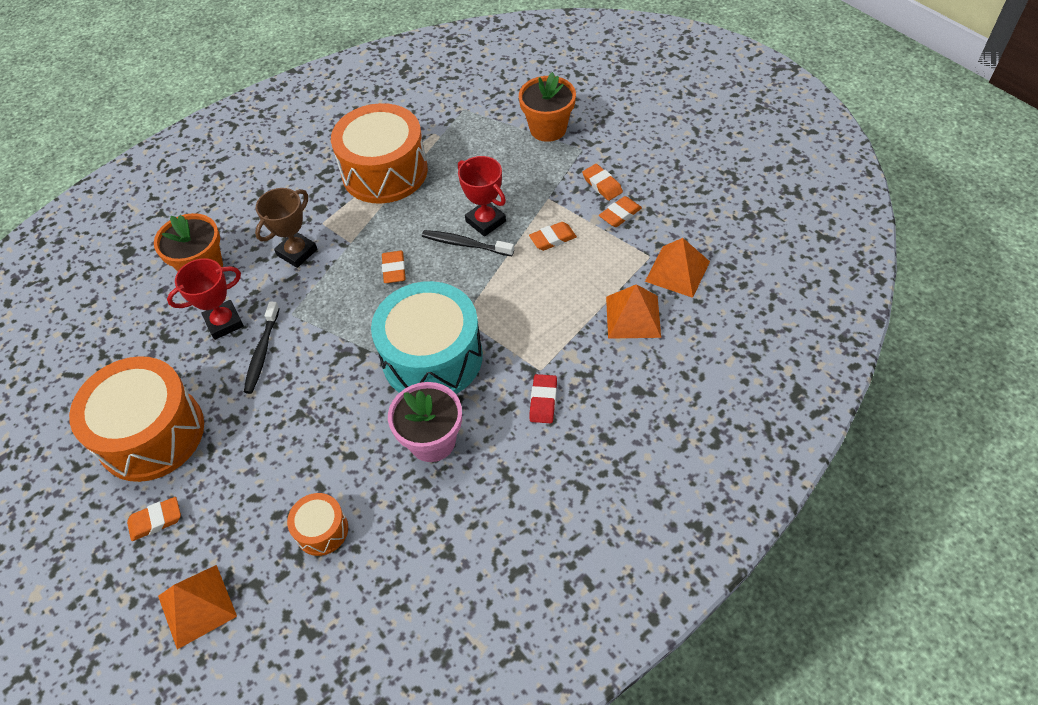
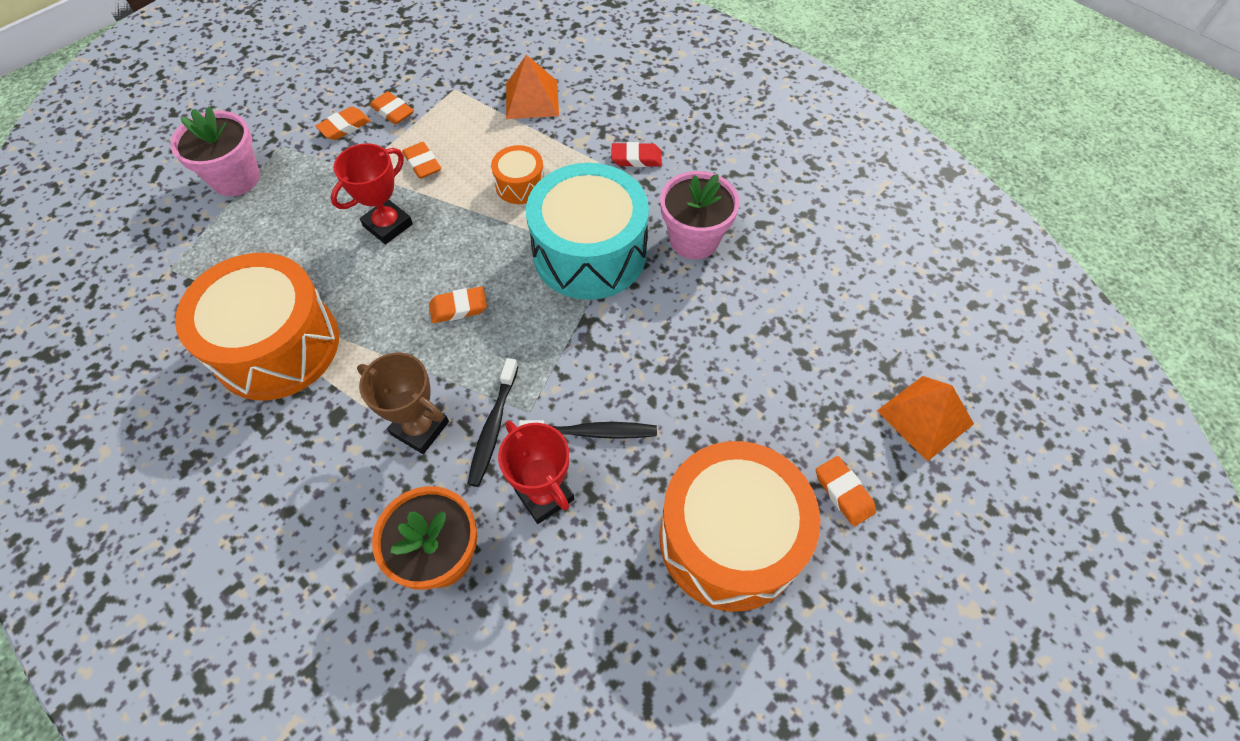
camera: 100 degrees left, 5 degrees up
orange drum [287,493,348,556] -> orange drum moved to [491,145,544,204]
black toothbrush [422,230,514,256] -> black toothbrush moved to [467,358,518,487]
orange flower pot [519,72,576,142] -> pink flower pot [170,106,260,196]
orange pyramid [645,238,710,298] -> none

